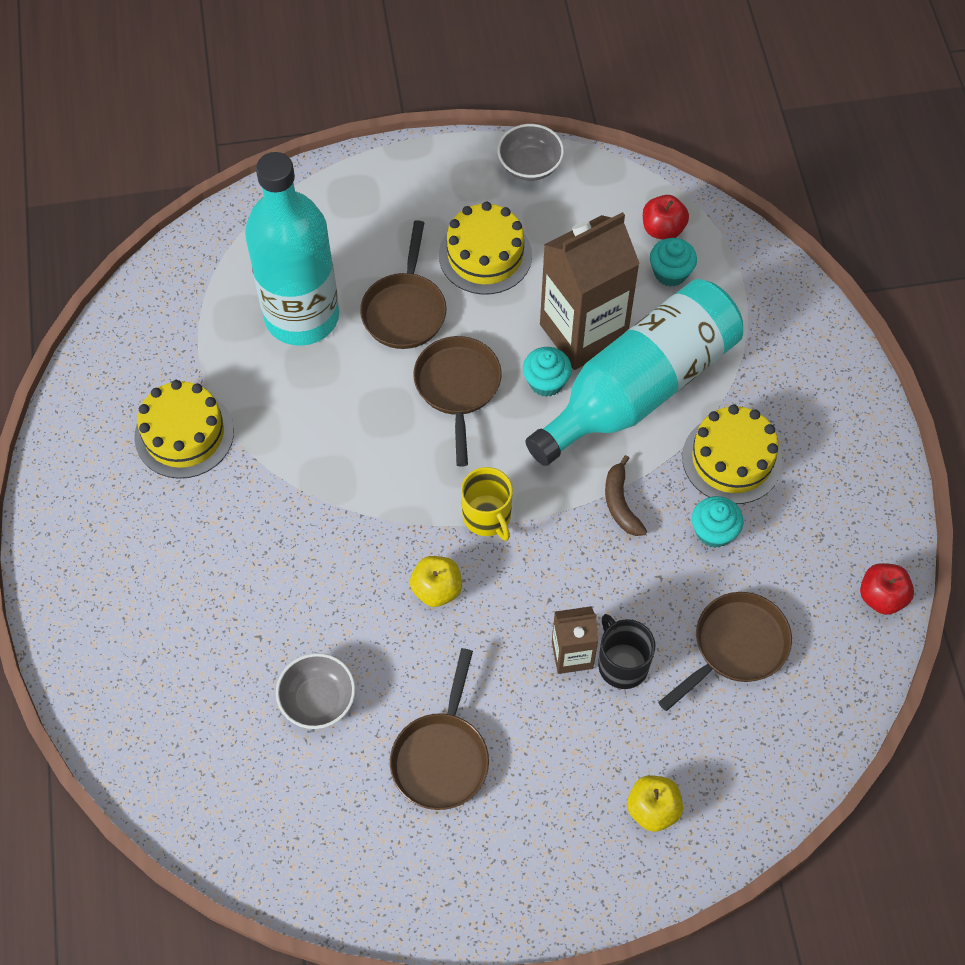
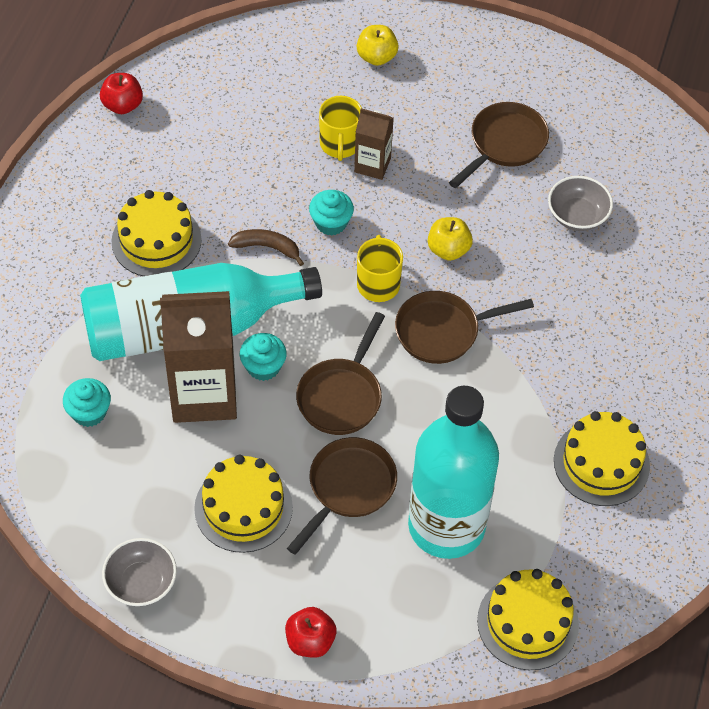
camera: 155 degrees left, 5 degrees down
black mug [598,614,655,689] -> yellow mug [319,96,362,161]
brown banana [605,455,647,536] -> brown banana turned 90 degrees counterclockwise [228,229,304,266]
red apple [643,195,689,240] -> red apple moved to [285,607,336,658]
brown pan [658,592,792,711] -> brown pan moved to [395,291,534,364]
turquoise cupcake [692,496,743,548] -> turquoise cupcake moved to [309,190,354,236]
none -> yellow cake [477,569,579,670]

